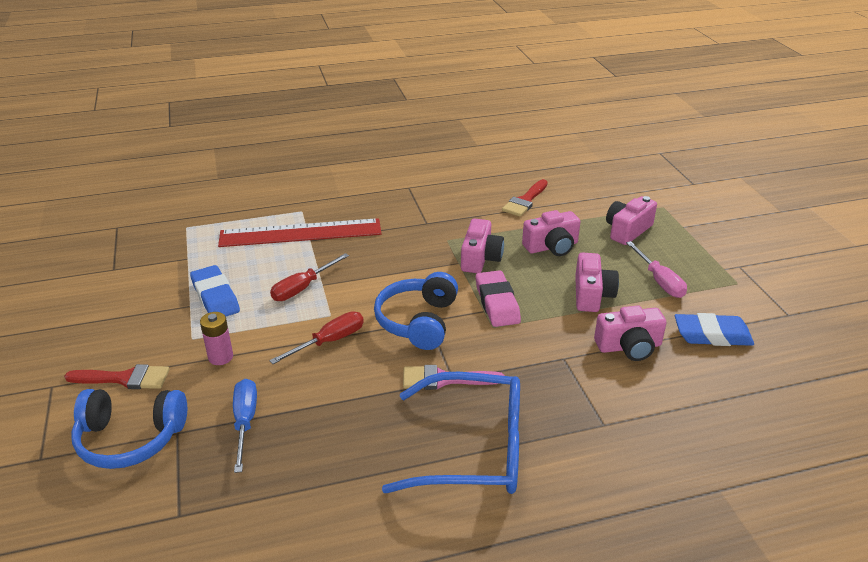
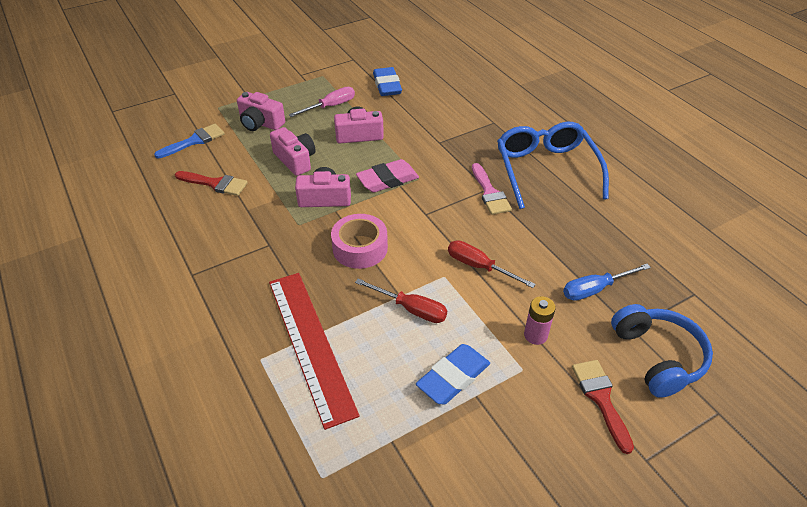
camera: 105 degrees left, 10 degrees up
blue headphones [374,272,458,350] -> none
pink camera [594,305,666,361] -> none
none -> blue brush [154,124,225,158]
none -> pink tape [331,214,388,269]

